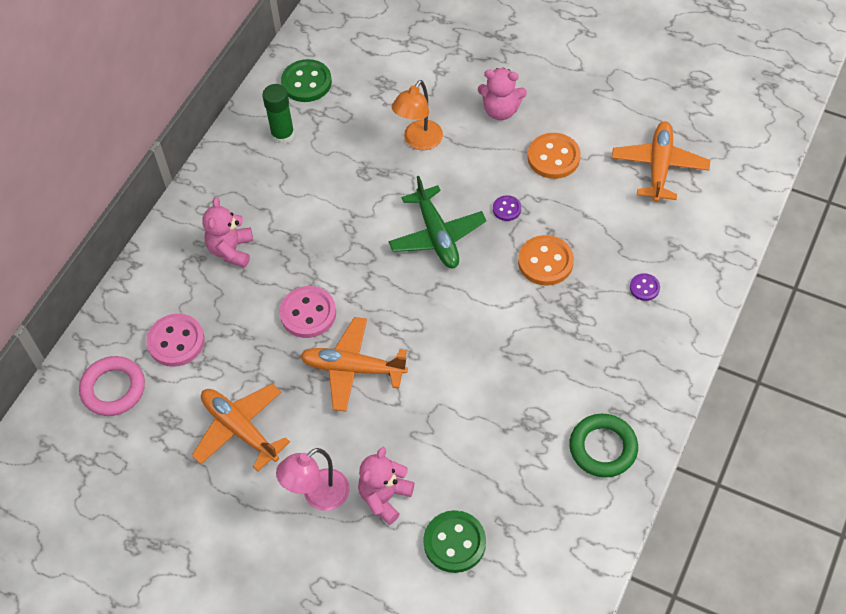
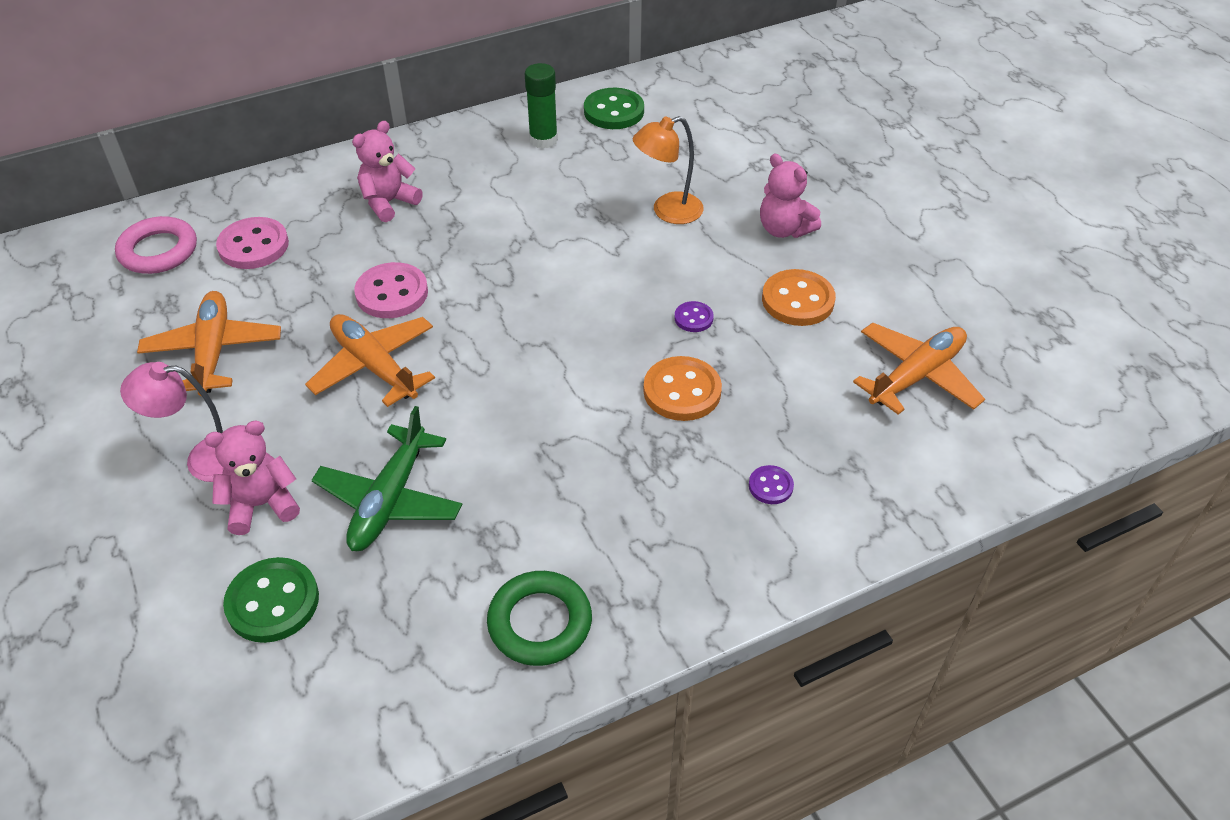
camera: 35 degrees right, 10 degrees down
green plane [389,176,486,268] -> green plane moved to [312,406,462,551]

